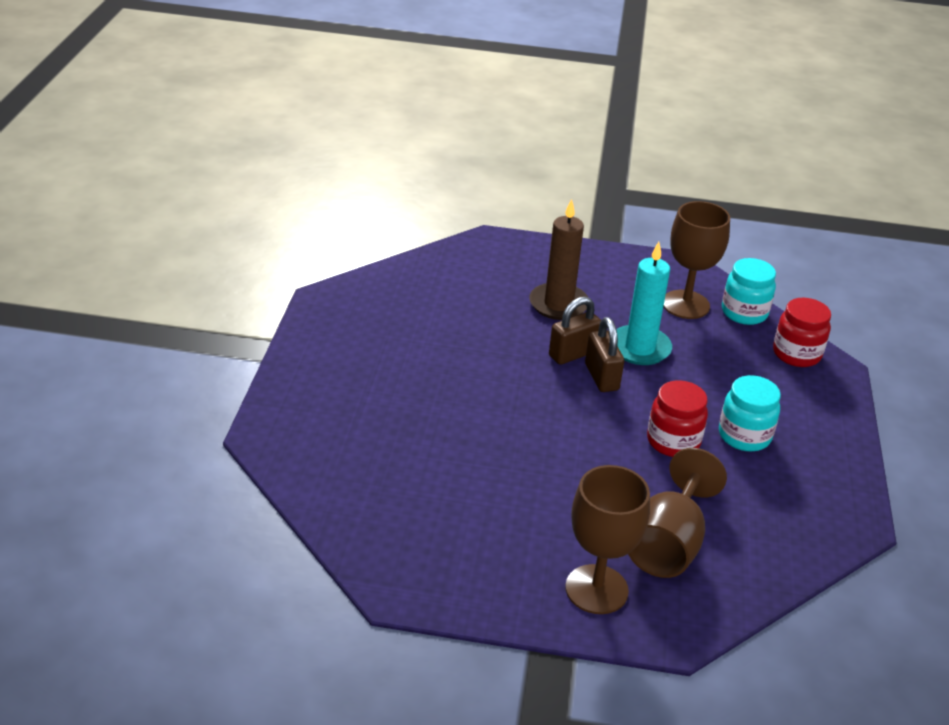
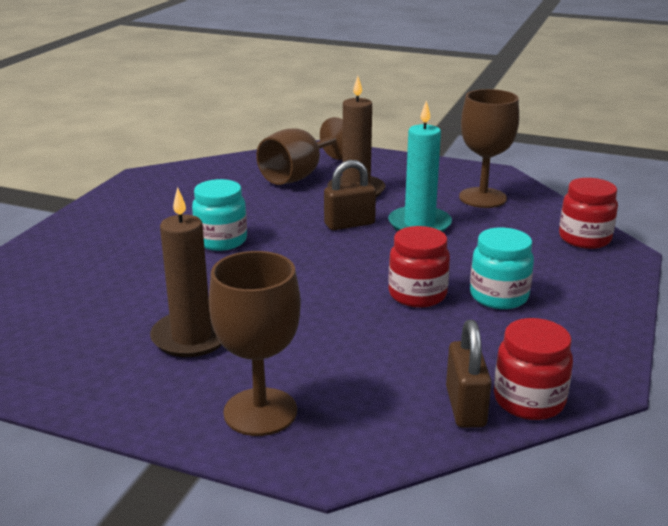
camera: 15 degrees right, 10 degrees down
brown padlock [585,317,624,392] -> brown padlock moved to [446,320,492,428]
brown goblet [628,448,727,578] -> brown goblet moved to [256,117,343,185]
turquoise jar [722,258,776,325] -> turquoise jar moved to [192,179,247,251]
none -> brown candle [150,187,222,357]
none -> red jar [494,318,573,420]

